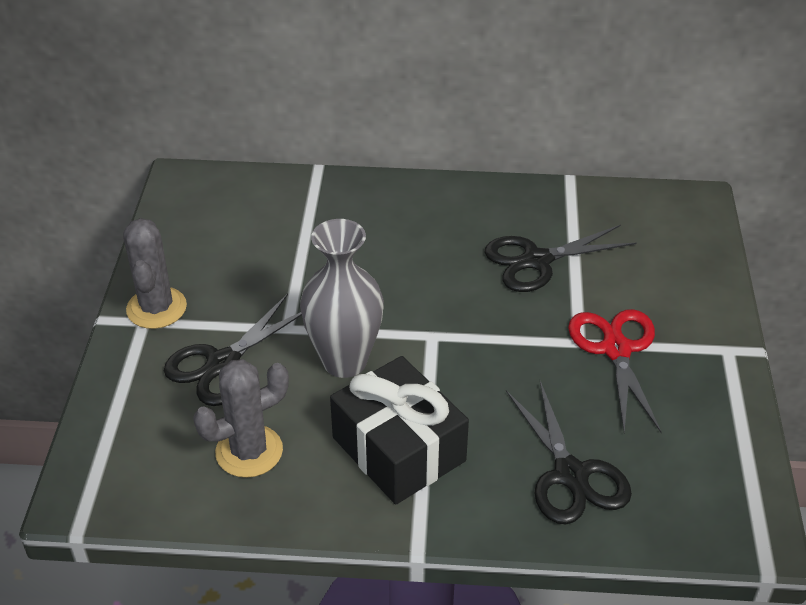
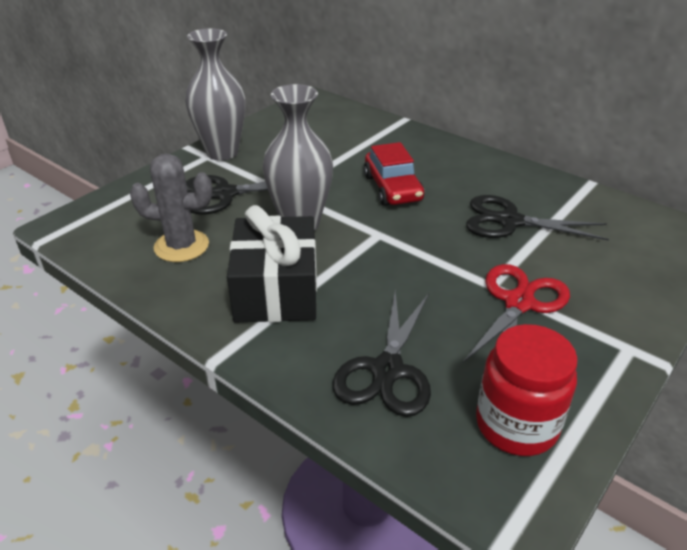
camera: 35 degrees right, 5 degrees down
grey cactus [123,218,187,329] -> grey vase [185,28,246,160]
none -> red car [364,142,424,206]
none -> red jar [476,324,578,456]

